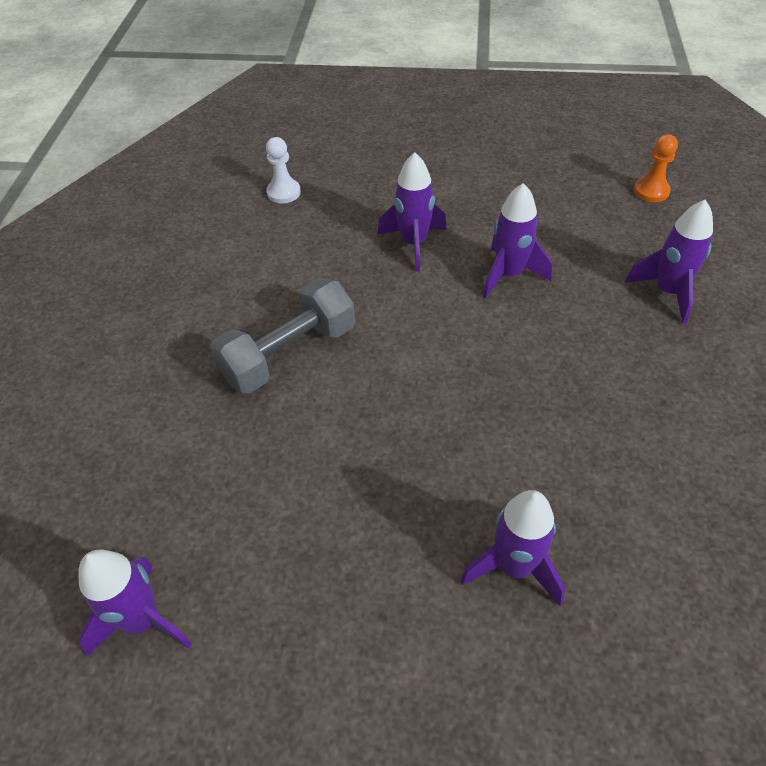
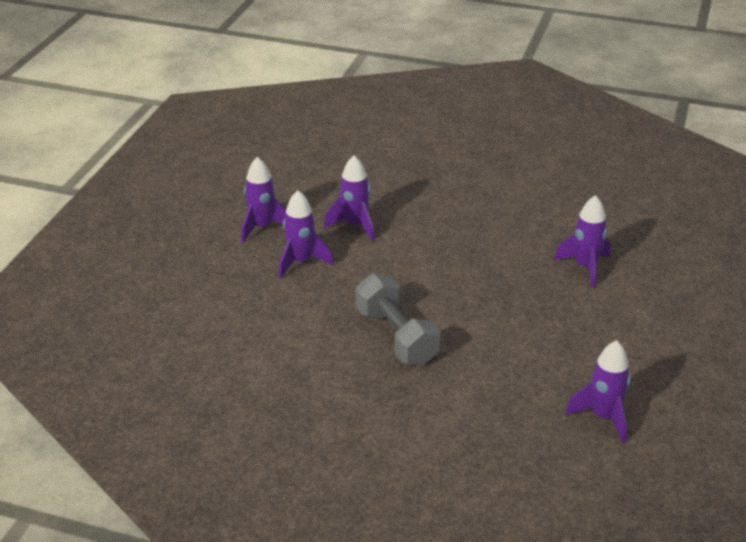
camera: 80 degrees left, 15 degrees down
white pawn [266,137,301,204] -> none
purple rocket [624,200,713,324] -> purple rocket moved to [241,157,286,243]
orange pawn [634,134,678,202] -> none

